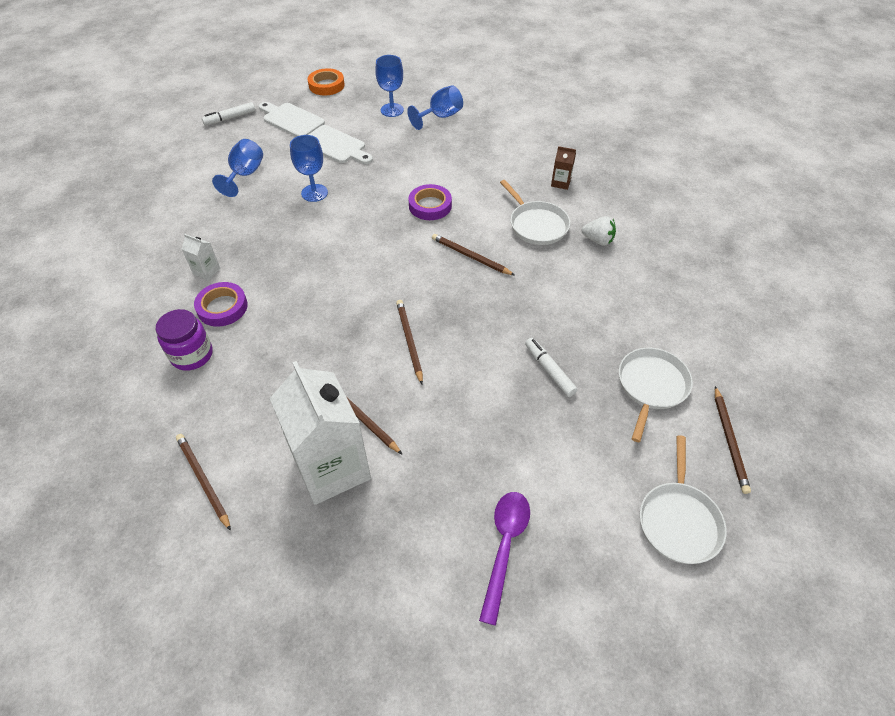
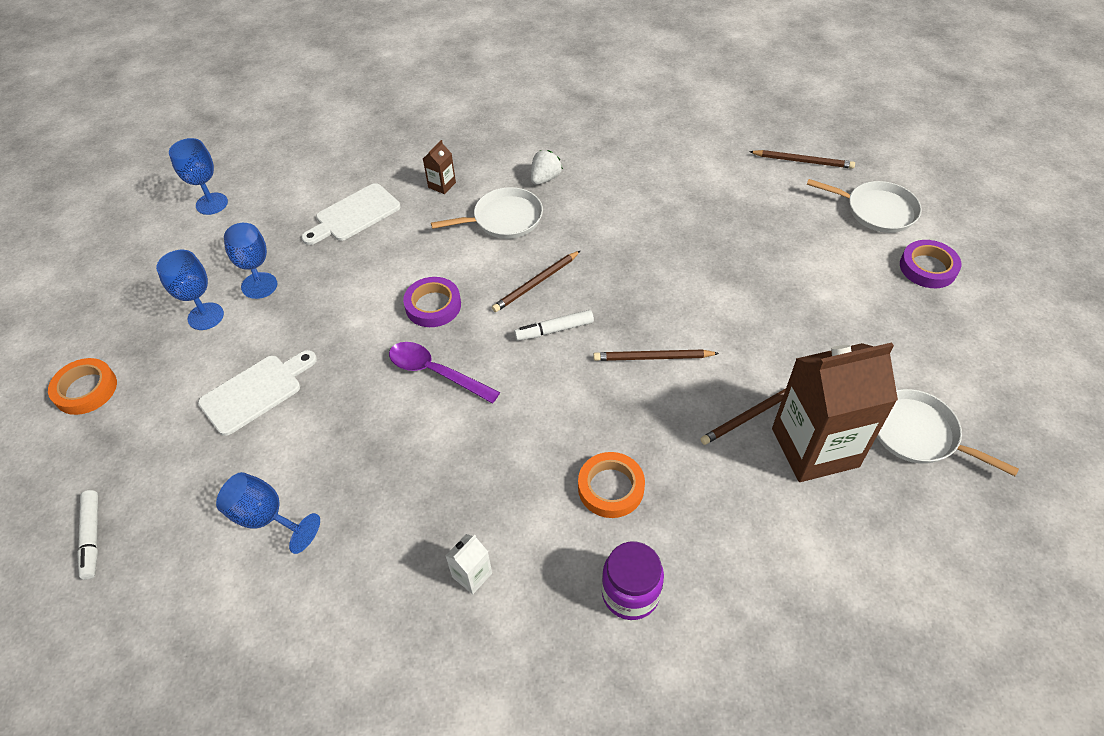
camera: 75 degrees left, 0 degrees up
brown pencil [176,434,231,531] -> none
purple tape [194,282,248,327] -> purple tape moved to [900,240,961,288]
white cutting board [259,102,325,137] -> white cutting board moved to [302,183,400,245]
white carton [270,361,371,505] -> brown carton [772,342,898,482]
blue goblet [290,135,328,202] -> blue goblet moved to [169,138,228,215]
purple spoon [479,492,530,626] -> purple spoon moved to [389,342,500,404]
white marker [525,338,578,397] -> white marker moved to [514,310,594,341]
white pan [619,348,693,442] -> white pan moved to [877,389,1019,476]
none -> orange tape [578,452,645,518]

